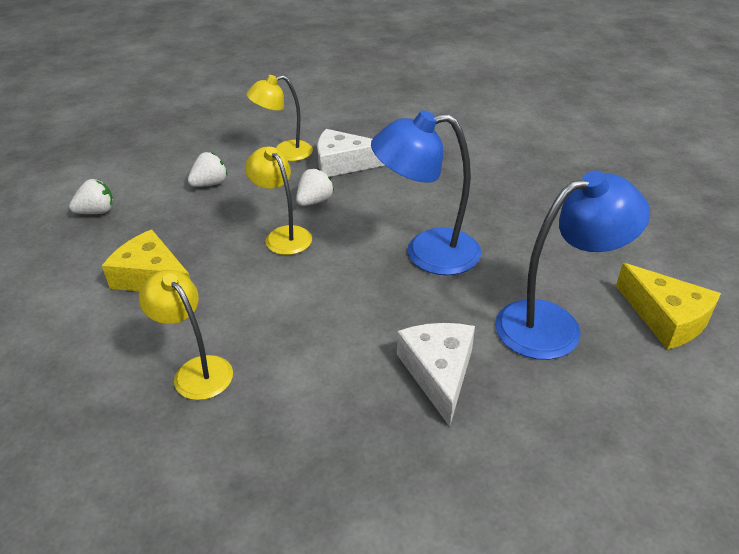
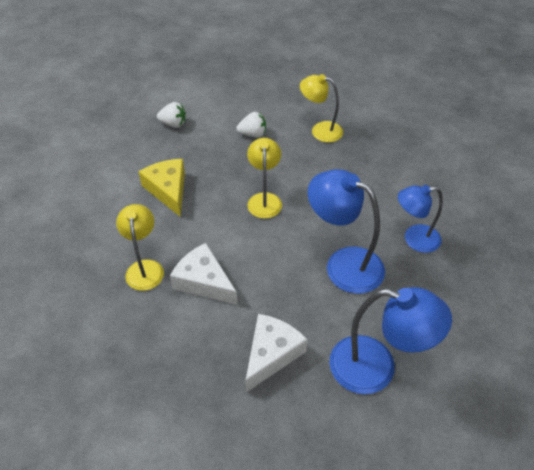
camera: 35 degrees right, 10 degrees up
white strawberry [296,169,334,206] -> none
white cheese [317,129,385,177] -> white cheese moved to [170,243,238,305]
yellow cheese [616,263,721,350] -> none
none -> blue lamp [398,185,443,253]

